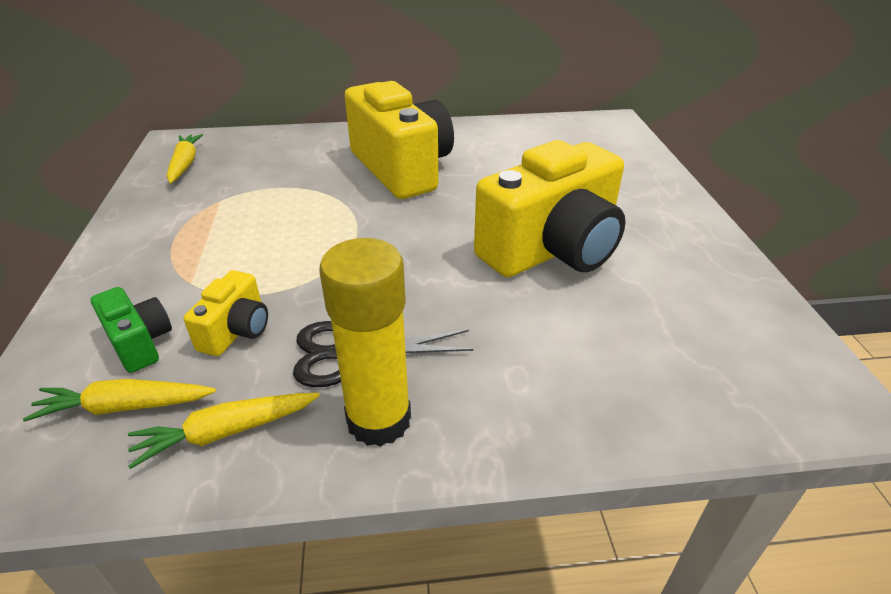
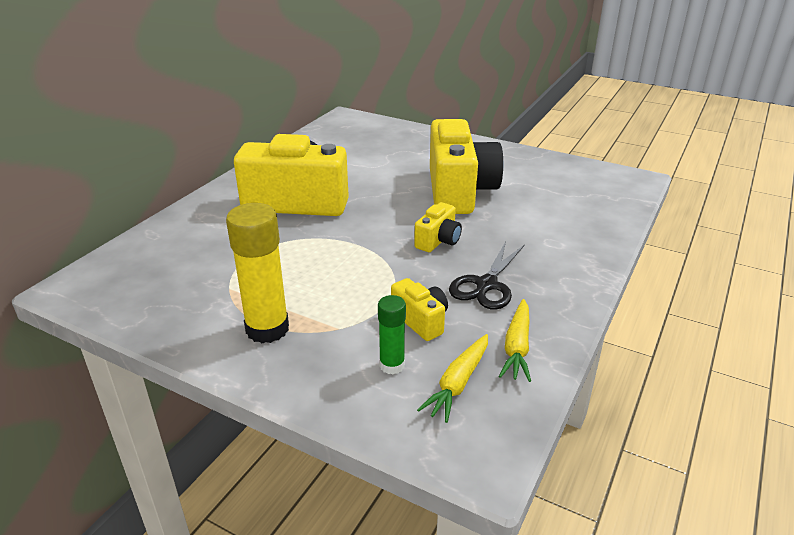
camera: 55 degrees left, 5 degrees down
green camera [91,287,172,373] -> green glue stick [378,295,406,374]
yellow carrot [167,134,203,184] -> none
yellow glue stick [319,238,411,447] -> yellow glue stick moved to [226,203,289,343]
none -> yellow camera [414,202,462,252]

